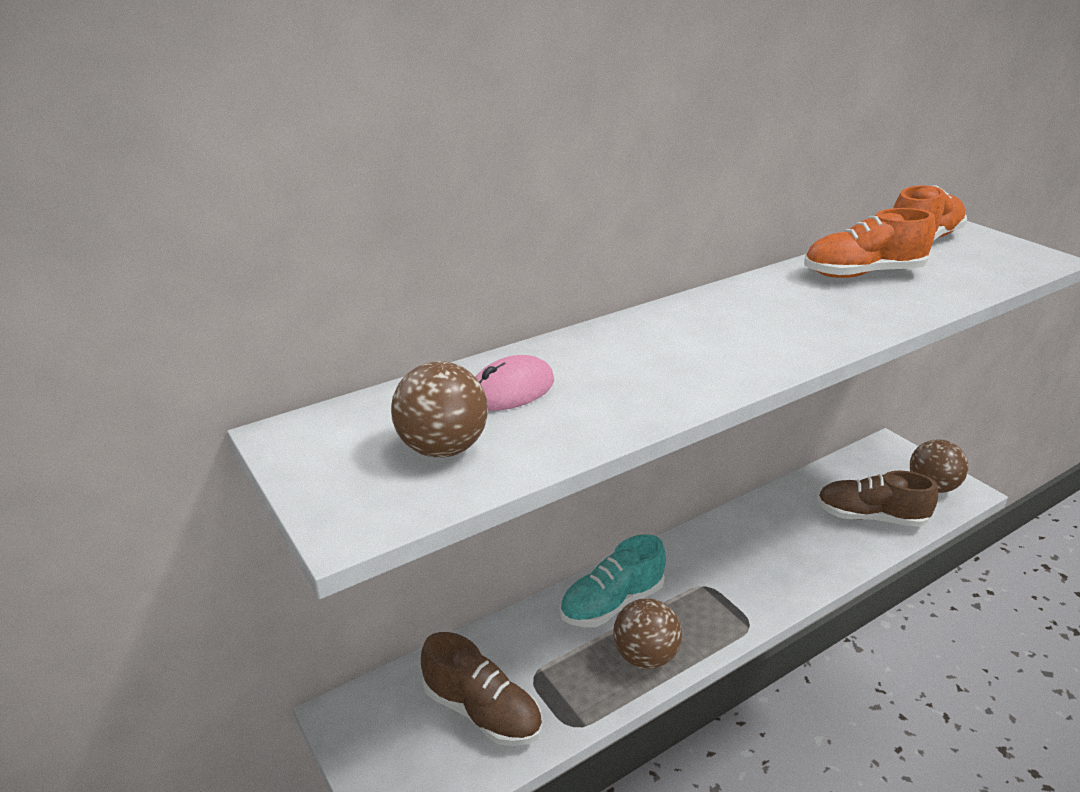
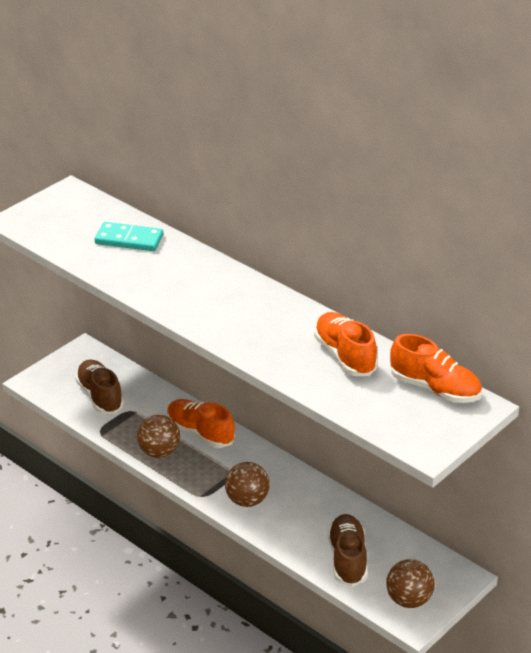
camera: 75 degrees right, 5 degrees up
brown ball [391,361,488,458] -> brown ball moved to [225,462,270,507]
brown shoe [421,632,542,746] -> brown shoe turned 135 degrees clockwise [75,359,124,414]
pink mouse [475,355,554,411] -> turquoise domino [95,222,163,251]
turquoise shoe [560,534,666,627] -> orange shoe [167,399,235,448]

